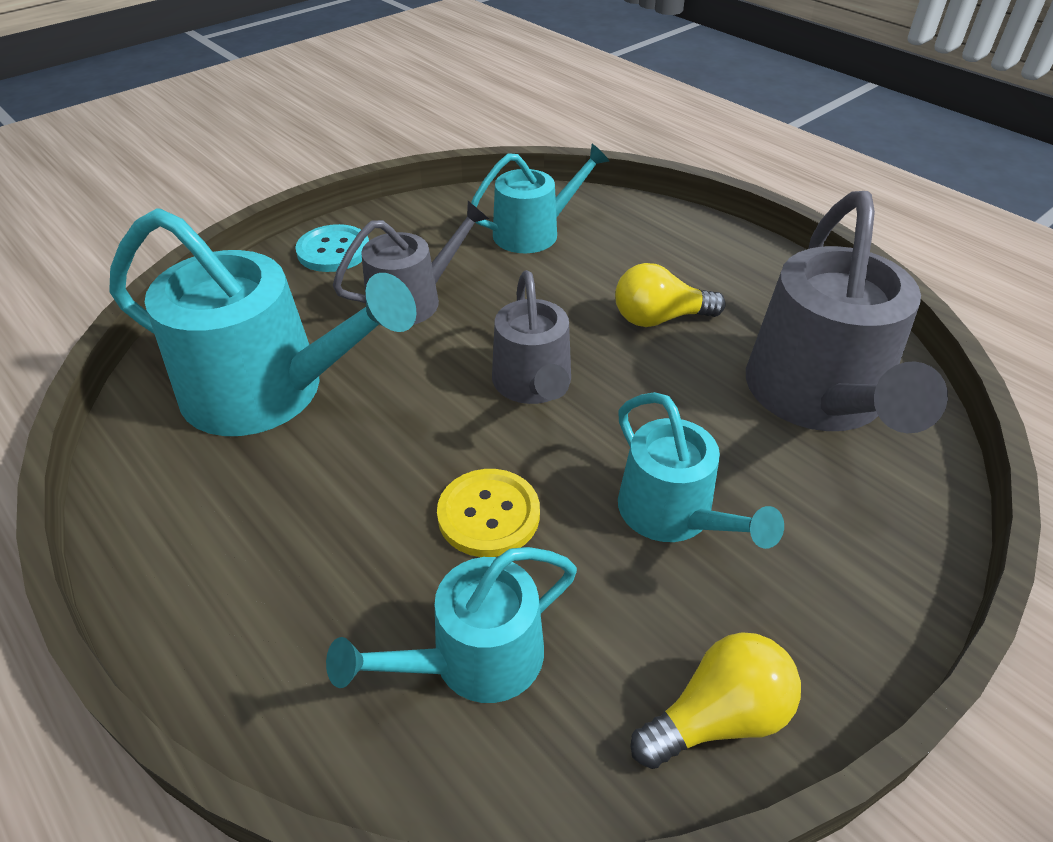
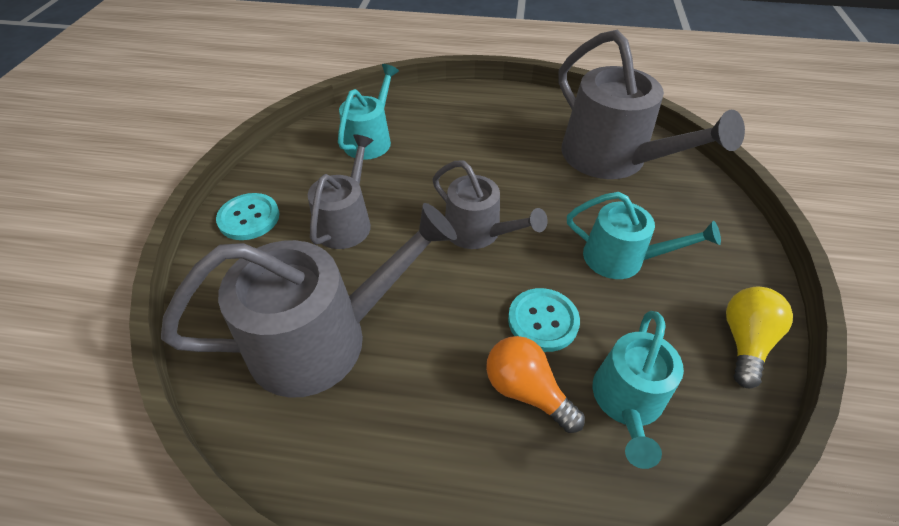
camera: 40 degrees left, 5 degrees up
turquoise watering can [109,208,416,436] -> grey watering can [161,203,457,398]
yellow button [437,469,540,557] -> turquoise button [508,288,580,352]
yellow light bulb [615,263,726,327] -> none
none -> orange light bulb [486,336,585,433]

